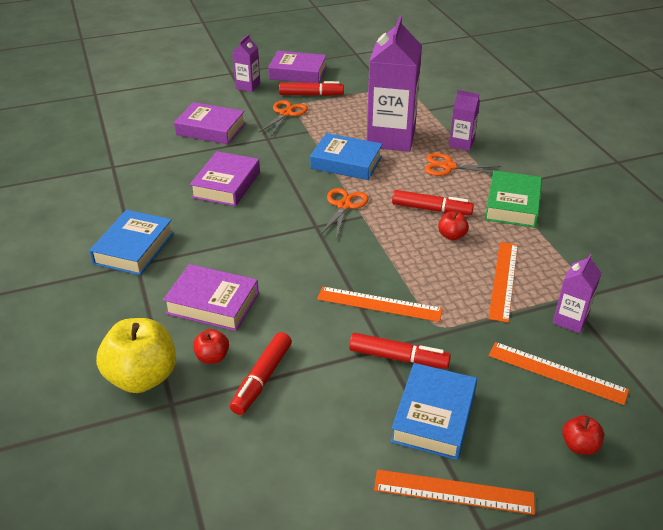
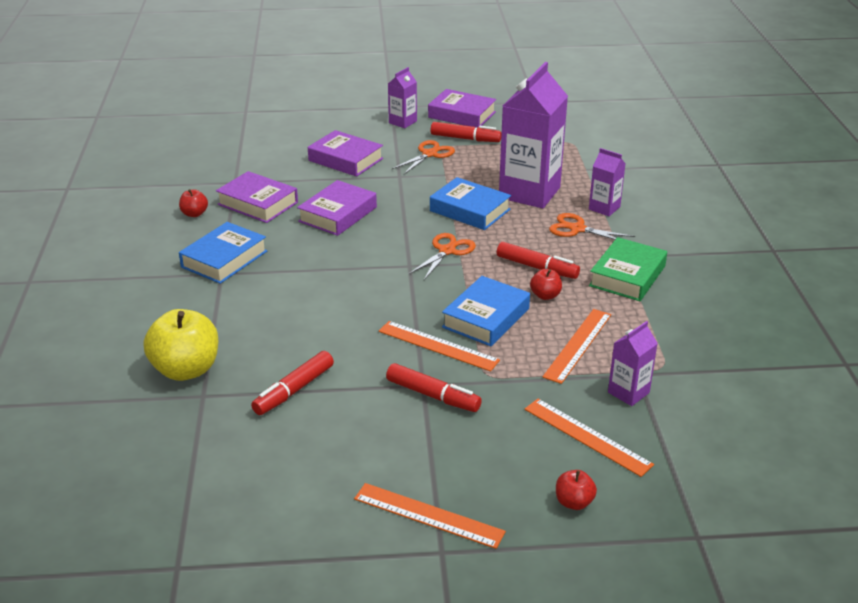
camera: 15 degrees right, 5 degrees down
purple book [163,264,259,331] -> purple book moved to [216,171,298,223]
red apple [193,329,229,364] -> red apple moved to [179,189,208,217]
blue book [391,363,477,460] -> blue book moved to [442,276,530,346]

